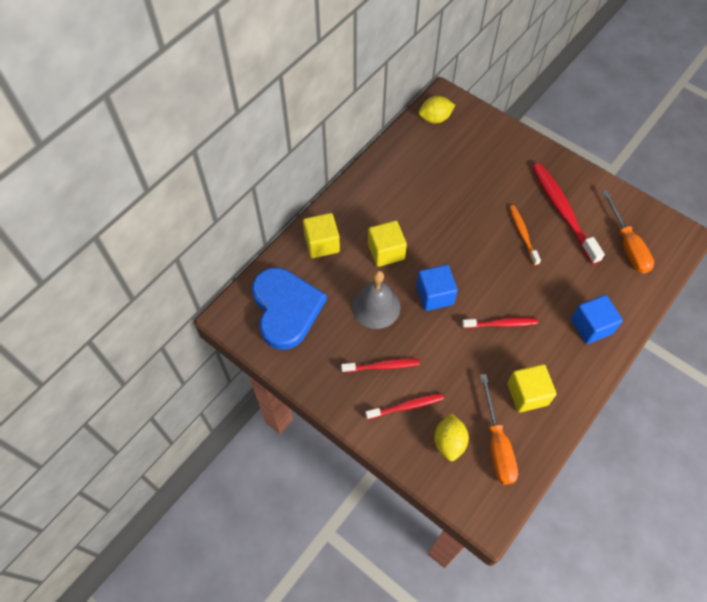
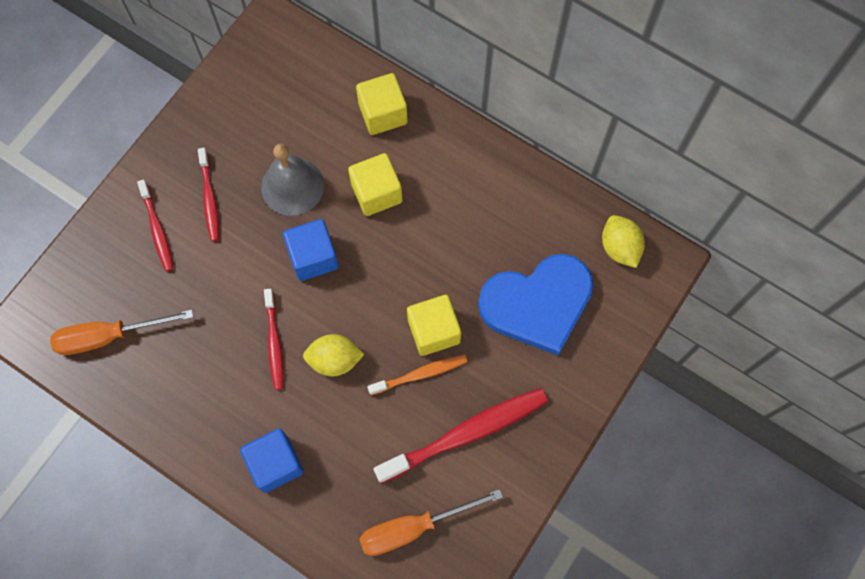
camera: 85 degrees right, 10 degrees up
blue heart [252,267,327,350] -> blue heart moved to [478,254,594,356]
yellow lemon [434,413,469,461] -> yellow lemon moved to [303,334,365,376]
yellow cube [507,364,557,412] -> yellow cube moved to [407,295,461,356]

